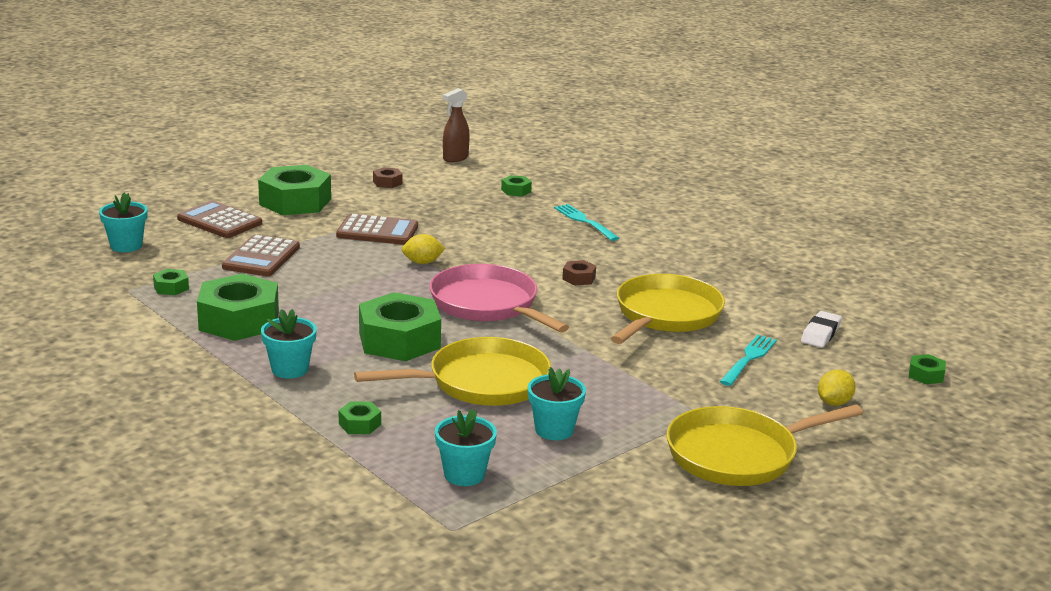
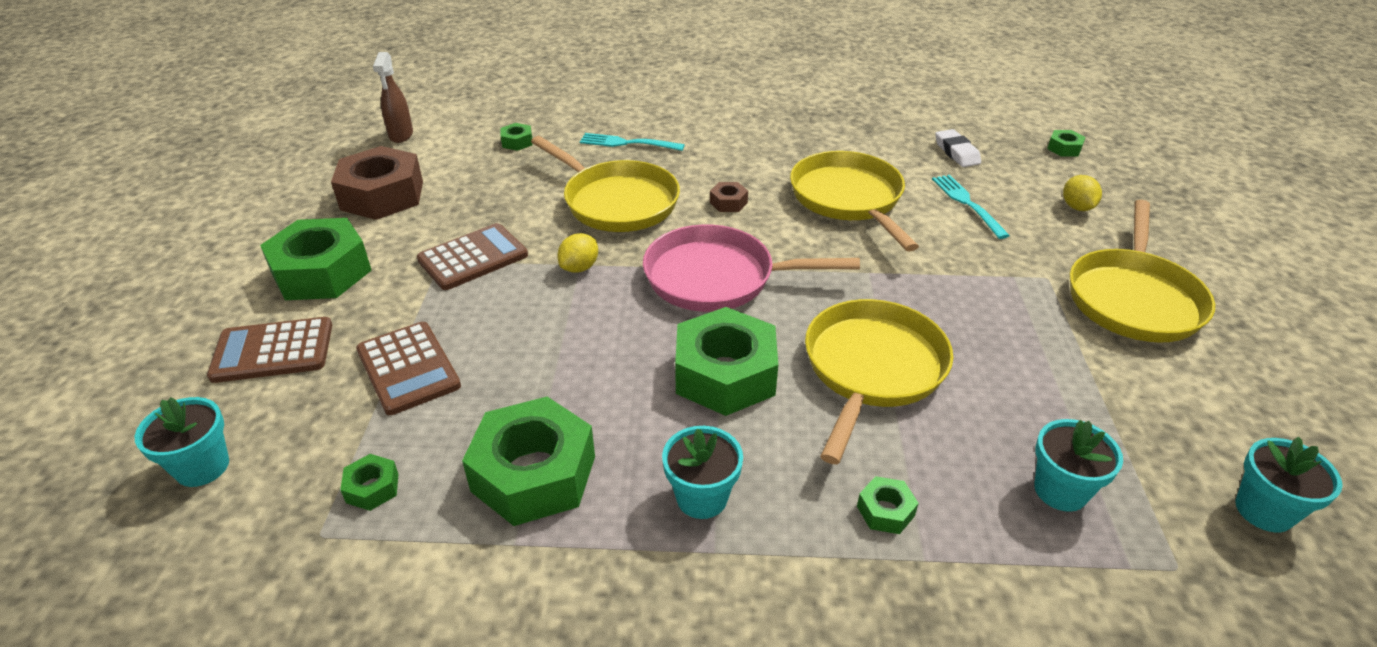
camera: 45 degrees left, 15 degrees up
brown nut [373,167,403,188] -> brown nut [331,146,423,220], size x2.30
turquoise flower pot [528,367,586,440] -> turquoise flower pot moved to [1235,437,1343,533]
none -> yellow pan [531,136,680,232]

